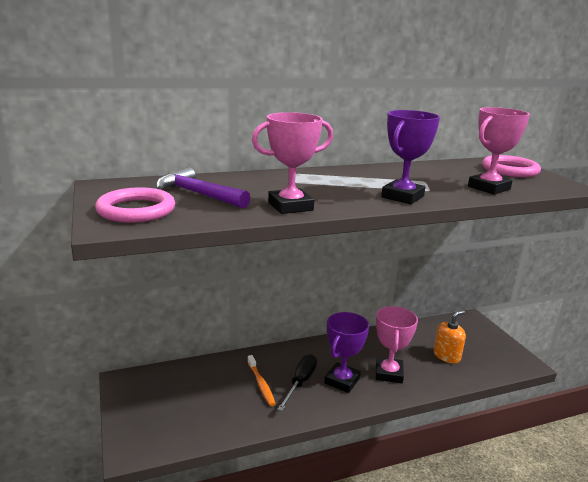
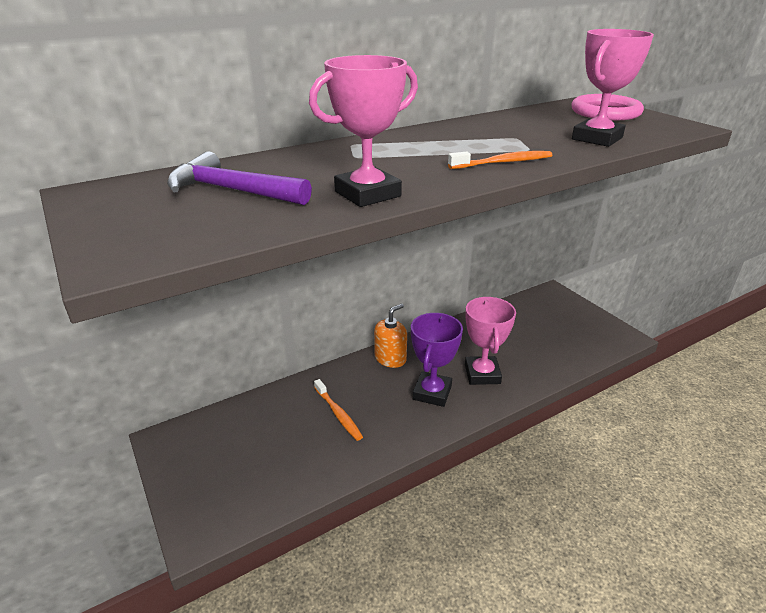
camera: 10 degrees left, 10 degrees up
pink ring [95,187,175,223] -> none
black screwdriver [277,354,317,411] -> none
purple trophy [381,110,440,204] -> orange toothbrush [448,151,552,169]
orange soap dispenser [434,310,466,364] -> orange soap dispenser moved to [374,304,407,368]

